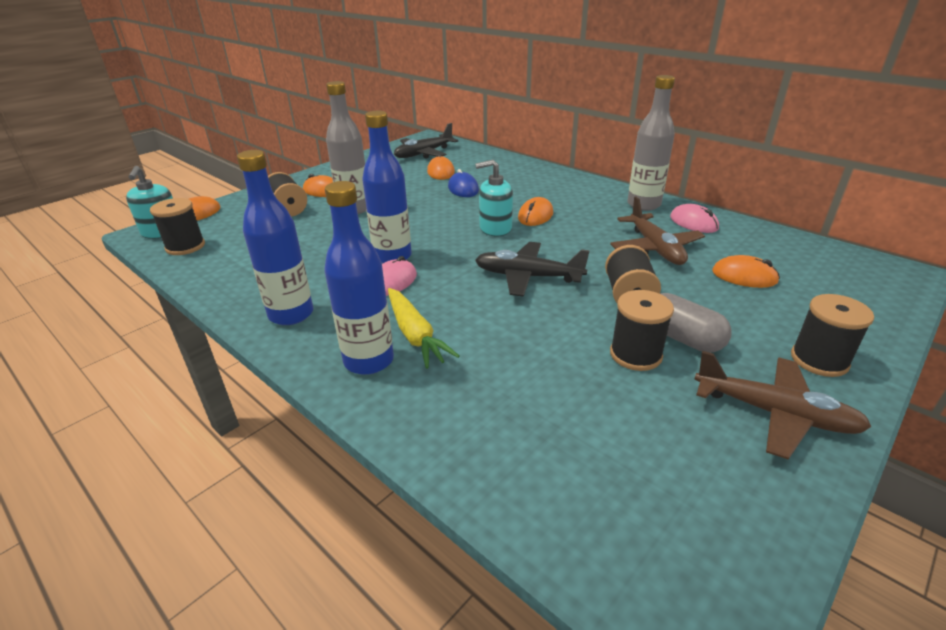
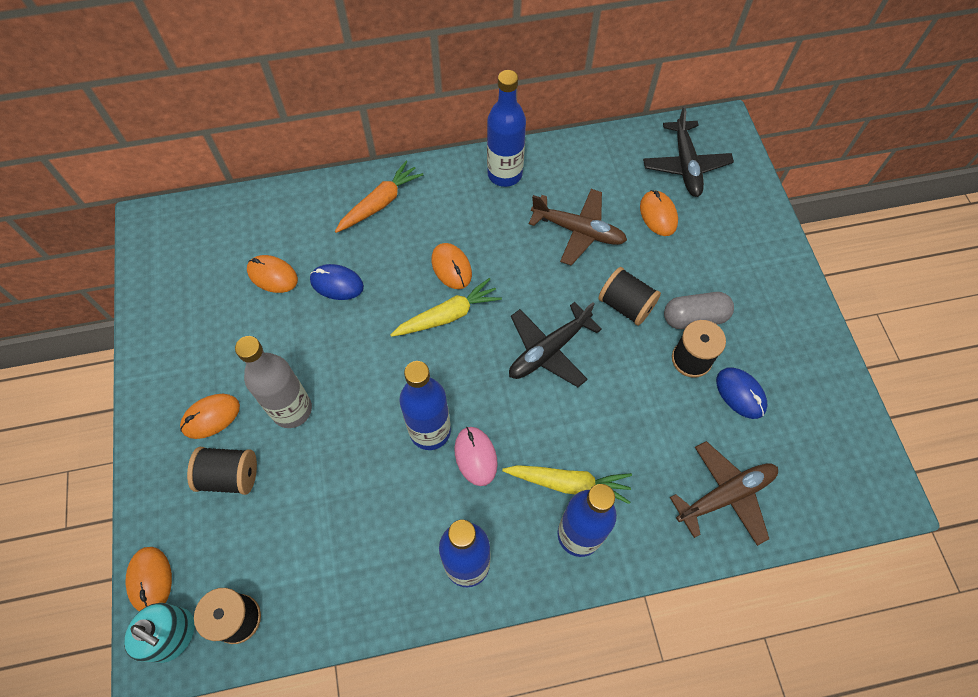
camera: 55 degrees left, 30 degrees up
black plane [394,123,459,159] -> black plane moved to [643,106,734,197]
turquoise soap dispenser [475,160,513,236] -> yellow carrot [390,278,502,337]
grey bottle [627,75,675,211] -> blue bottle [487,70,526,187]
pink mouse [670,204,719,233] -> none
brown plane [694,351,872,459] -> brown plane moved to [670,441,778,546]
orange mouse [712,255,780,288] -> orange mouse turned 75 degrees counterclockwise [640,190,678,236]
black spool [791,294,874,377] -> none
none -> orange carrot [335,161,423,233]
none -> blue mouse [716,367,767,419]

